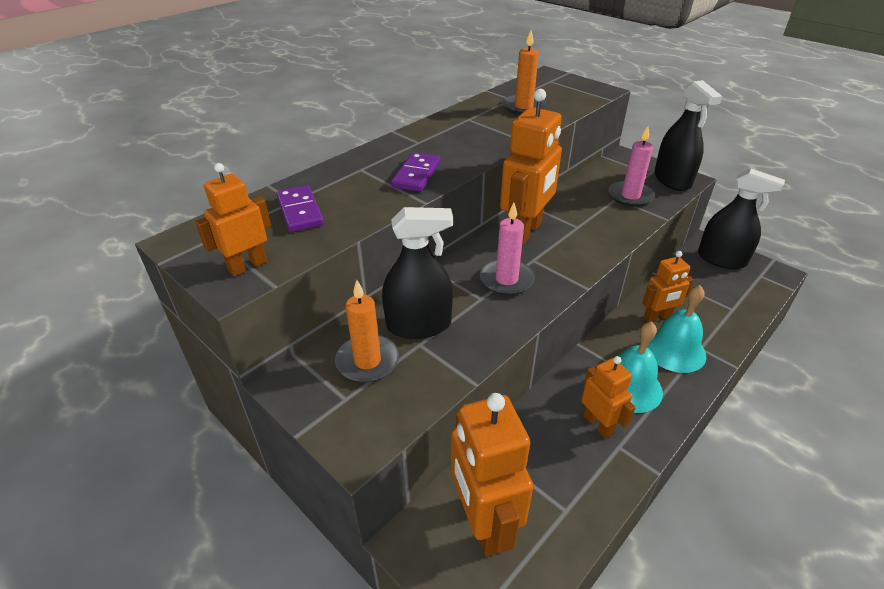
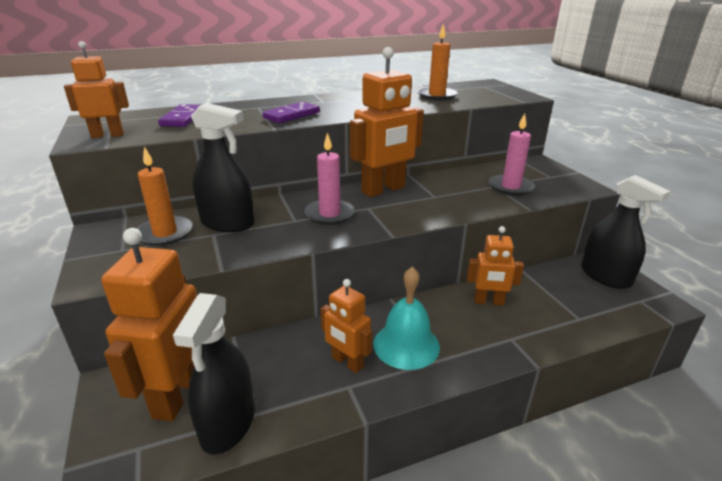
camera: 25 degrees right, 10 degrees down
orange robot [581,356,636,438] -> orange robot turned 135 degrees clockwise [320,279,372,373]
turquoise bell [647,285,706,373] -> none
black spray bottle [654,80,723,191] -> black spray bottle moved to [173,293,255,454]

